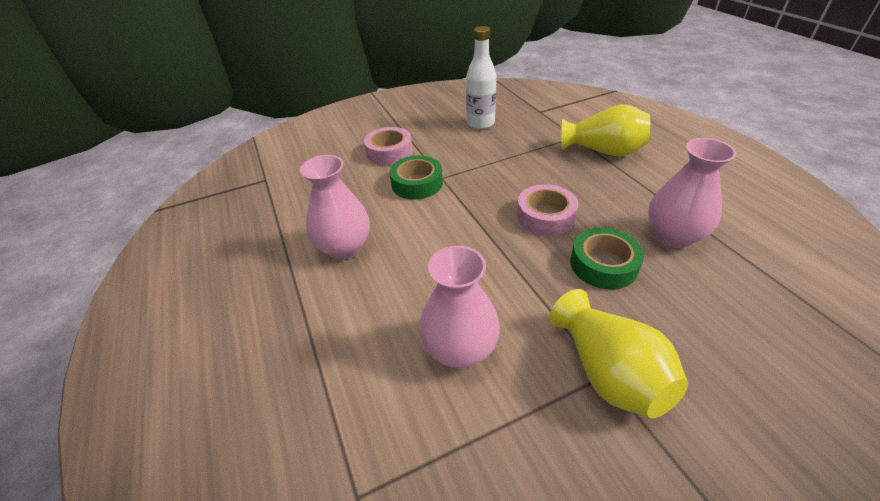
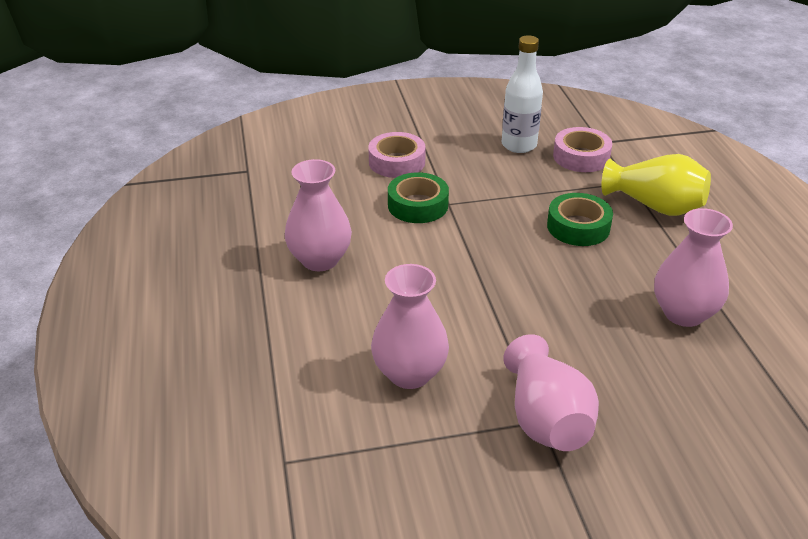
camera: 10 degrees right, 5 degrees down
pink tape [517,184,578,236] -> pink tape moved to [553,127,612,172]
yellow vase [550,289,688,418] -> pink vase [503,334,599,451]
green tape [570,228,644,289] -> green tape moved to [547,193,613,246]

